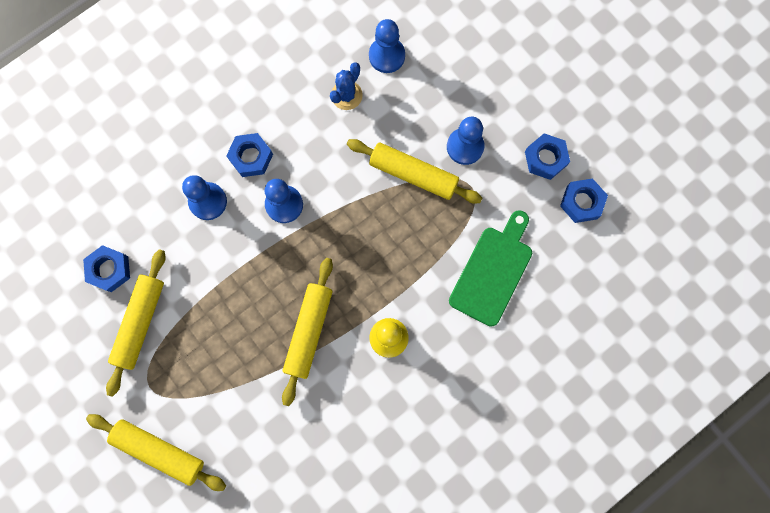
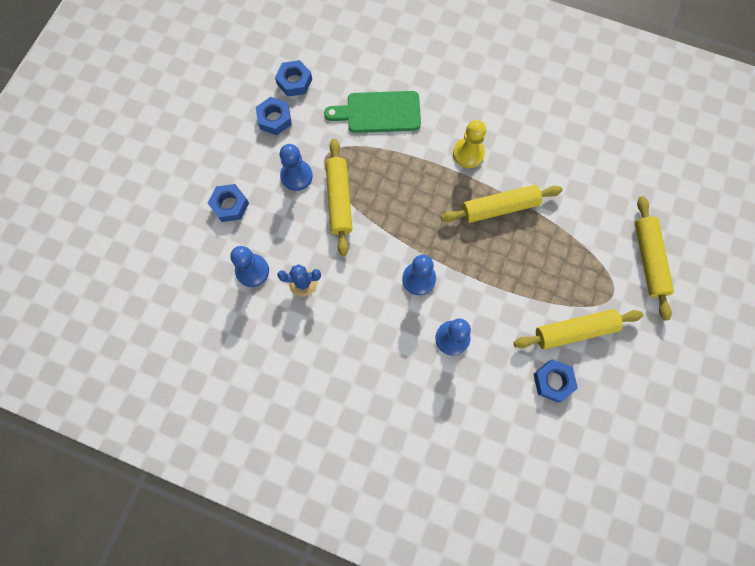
camera: 120 degrees left, 5 degrees down
blue nut [226,133,273,177] -> blue nut moved to [208,184,249,222]

